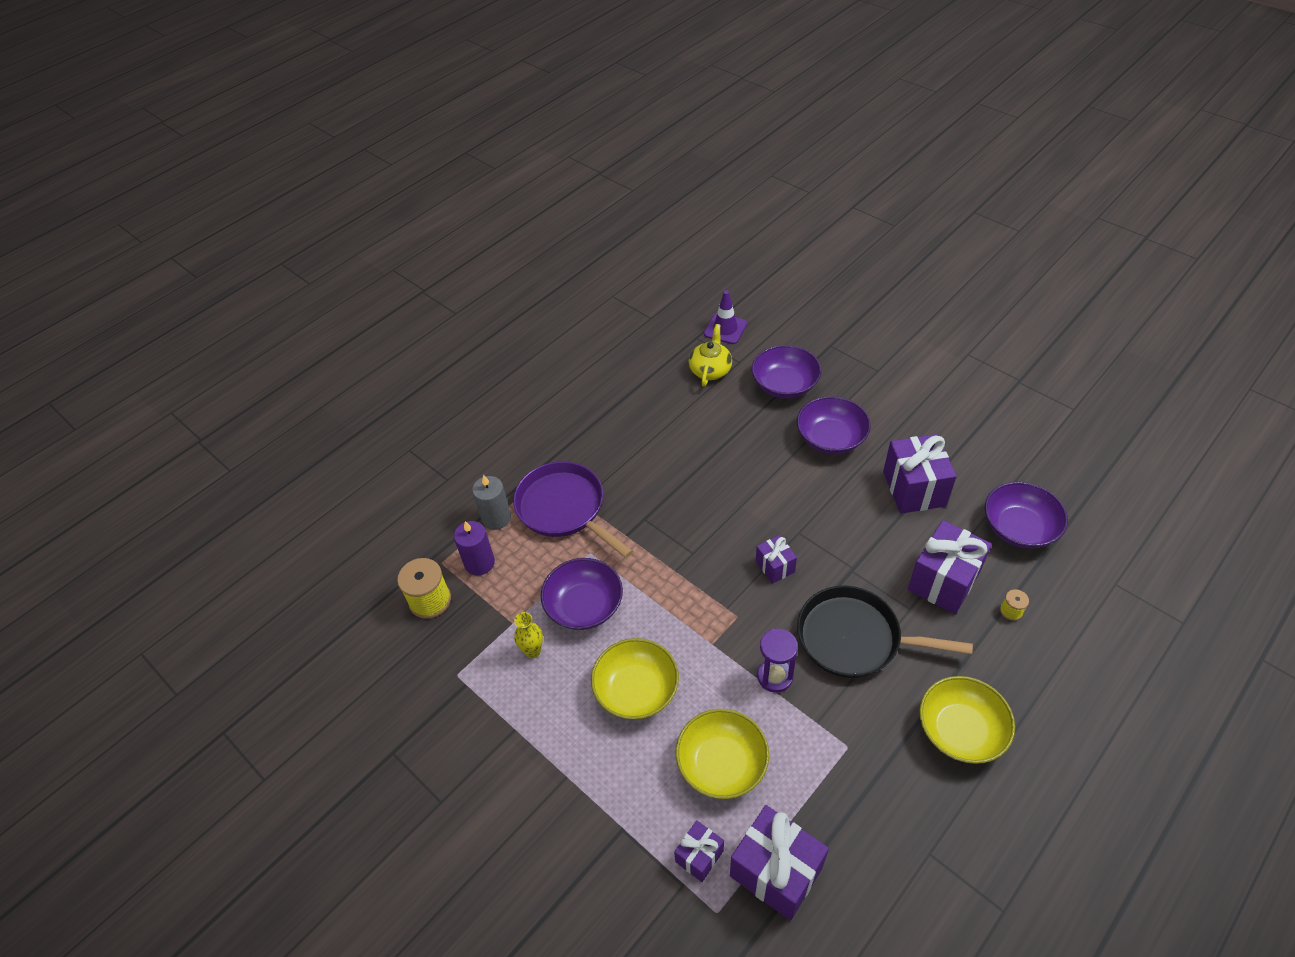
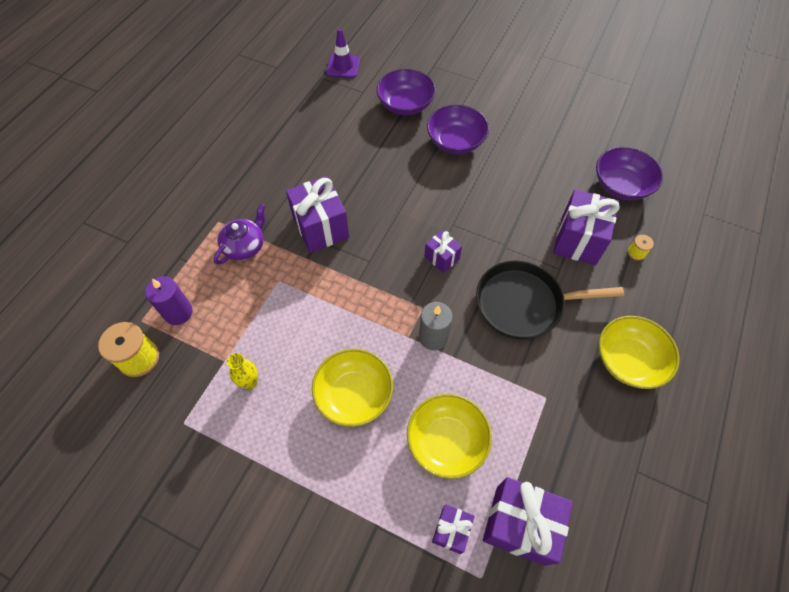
camera: 20 degrees left, 10 degrees up
grey candle [472,475,511,530] -> grey candle moved to [419,302,453,350]
purple pan [513,461,633,558] -> purple teapot [214,204,266,265]
purple bowl [541,558,623,630] -> none
yellow teapot [689,324,732,386] -> none
purple hourglass [757,629,798,693] -> none
purple gift [883,434,957,514] -> purple gift moved to [286,176,349,253]

